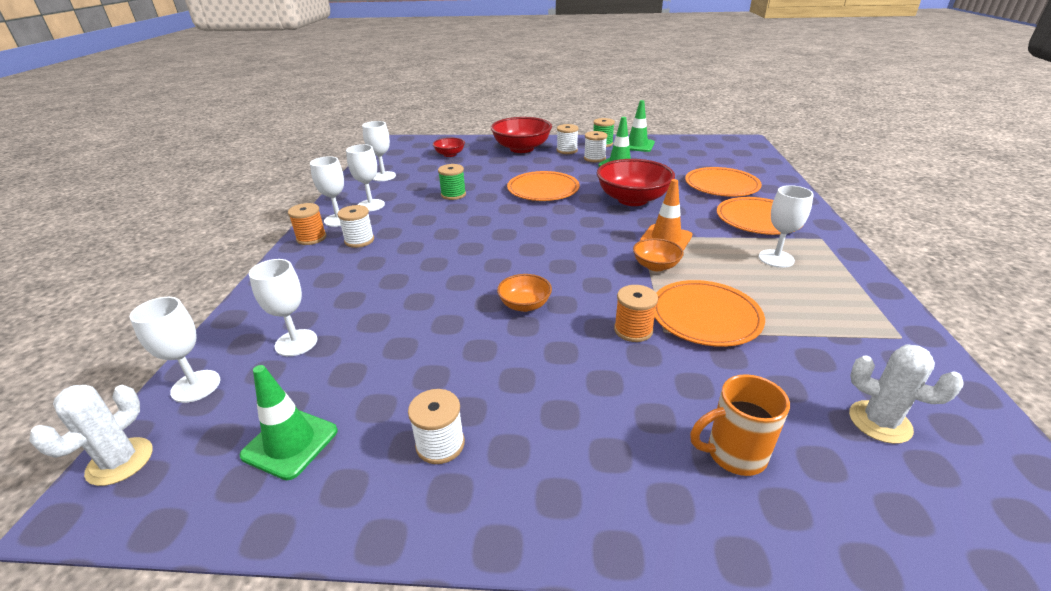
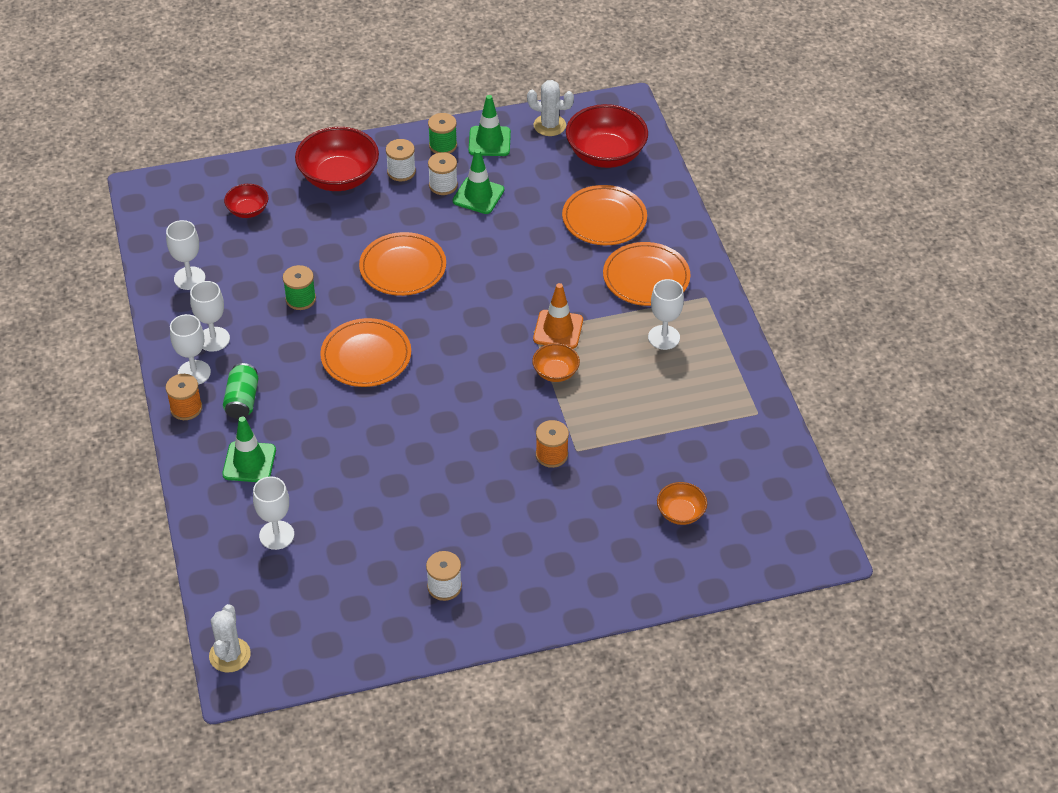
camera: 20 degrees left, 15 degrees up
white goblet [130,297,220,403] -> none
green traffic cone [240,365,338,480] -> green traffic cone moved to [222,416,276,482]
white spool [337,205,374,248] -> green can [223,363,258,419]
orange bowl [497,274,552,312] -> orange bowl moved to [657,482,707,525]
red bowl [597,159,675,206] -> red bowl moved to [566,104,648,168]
orange plate [655,280,765,347] -> orange plate moved to [320,318,411,387]
orange mug [690,374,790,476] -> none
white cactus [849,344,963,444] -> white cactus moved to [527,80,574,136]

